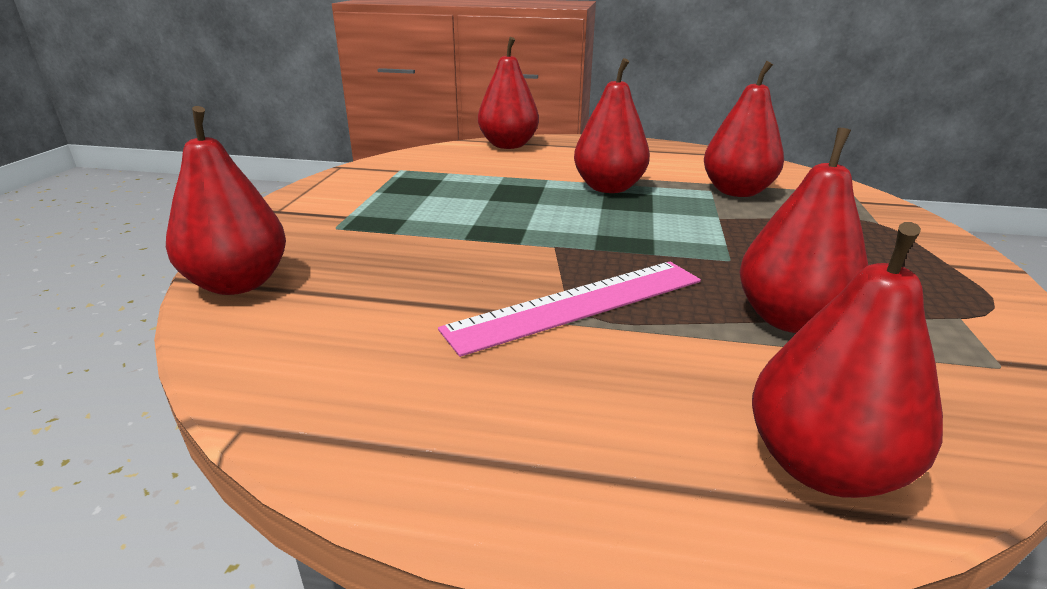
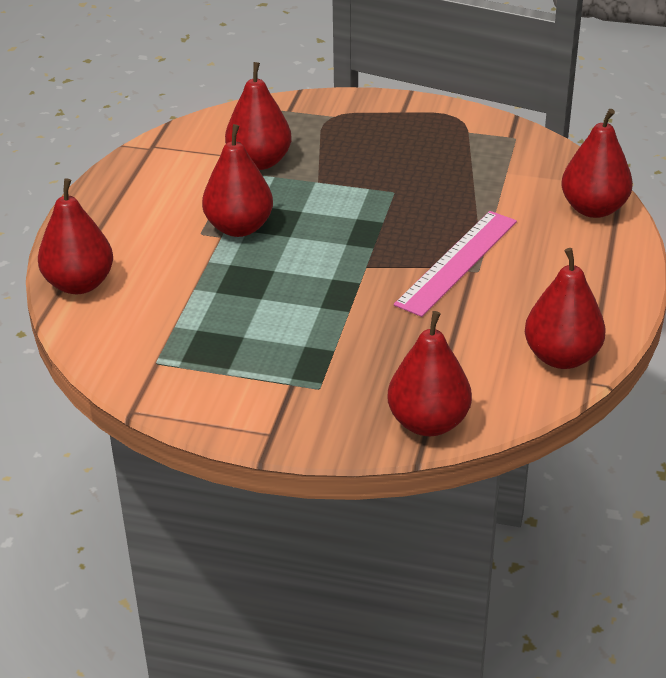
camera: 85 degrees left, 10 degrees up
pink ruler [438,262,701,357] -> pink ruler turned 60 degrees clockwise [394,211,517,317]
red pear [739,128,868,333] -> red pear moved to [525,248,606,369]

